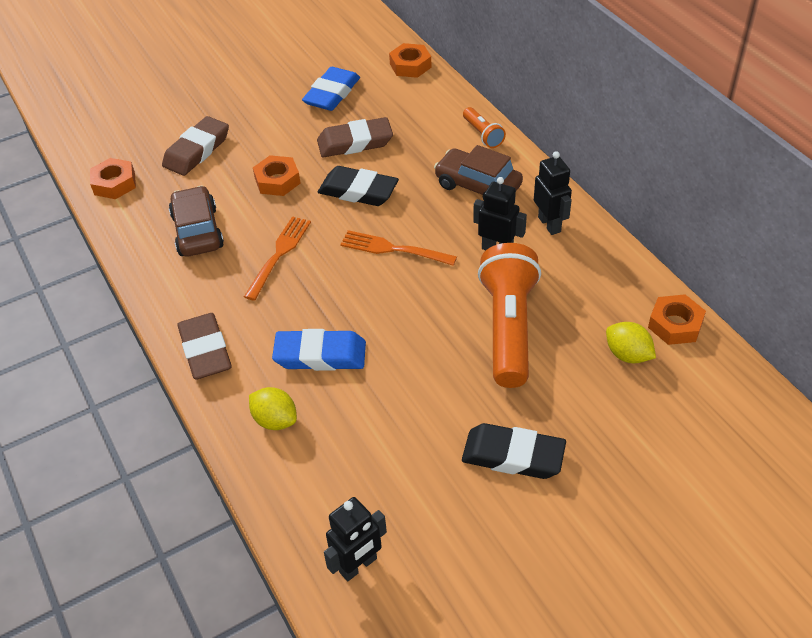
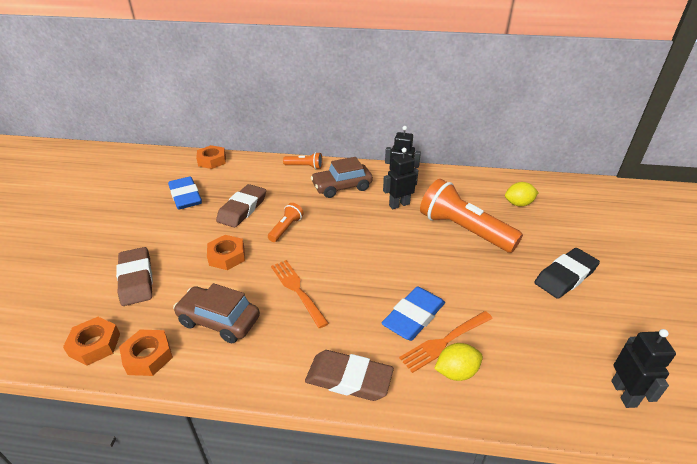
camera: 55 degrees left, 10 degrees down
black eraser [318,166,399,206] -> orange flashlight [268,203,304,242]
orange fork [340,230,457,266] -> orange fork moved to [399,311,493,373]
orange nut [648,294,706,345] -> orange nut moved to [119,330,173,376]

